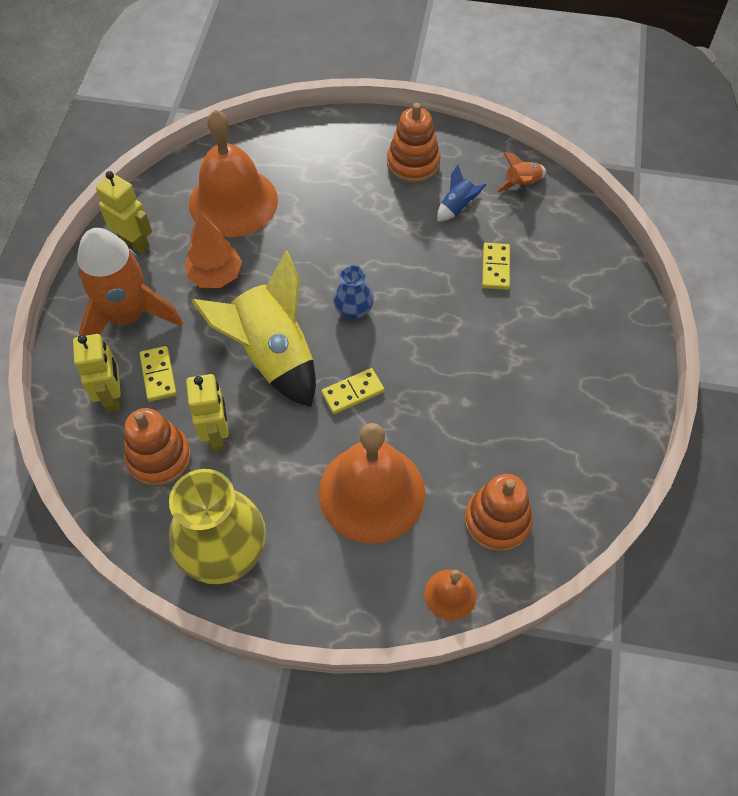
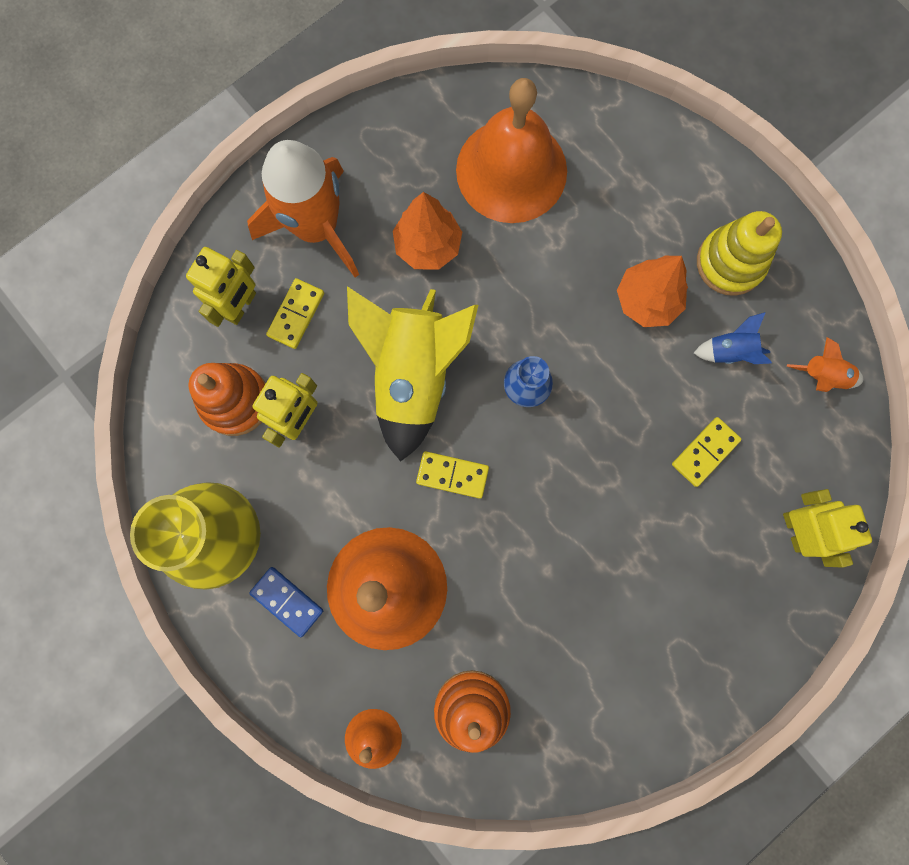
camera: 40 degrees right, 20 degrees up
yellow robot [96,171,152,254] -> yellow robot moved to [783,489,872,568]
orange stacking toy [387,103,441,183] -> yellow stacking toy [697,211,782,296]
none -> blue domino [249,567,323,637]
none -> orange tree [617,256,688,327]

